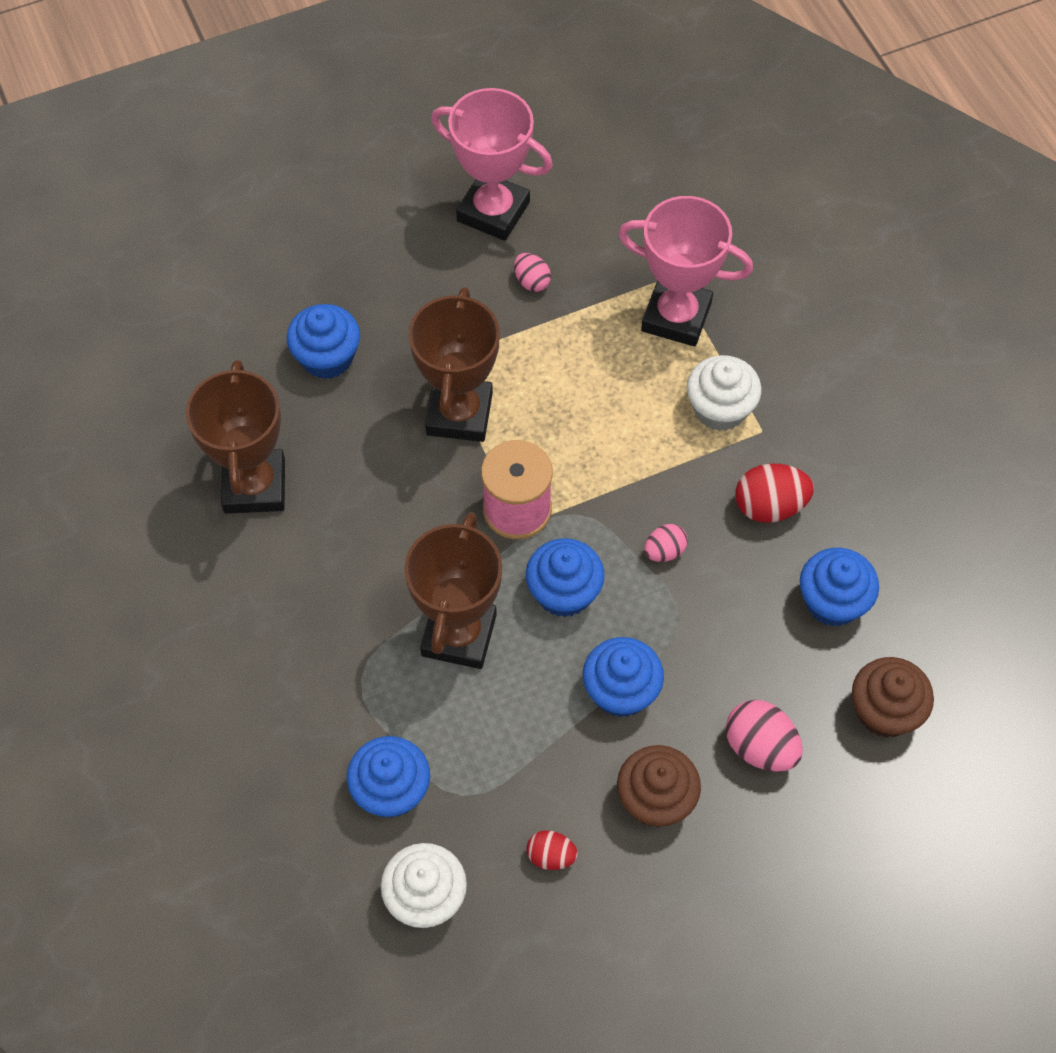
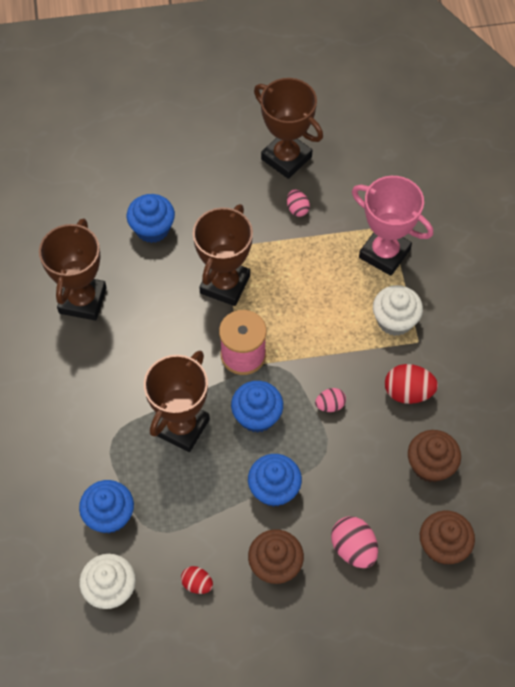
camera: 15 degrees right, 0 degrees up
pink trophy [431,88,553,241] -> brown trophy [254,78,323,179]
blue cupcake [800,548,879,626] -> brown cupcake [408,430,461,483]

